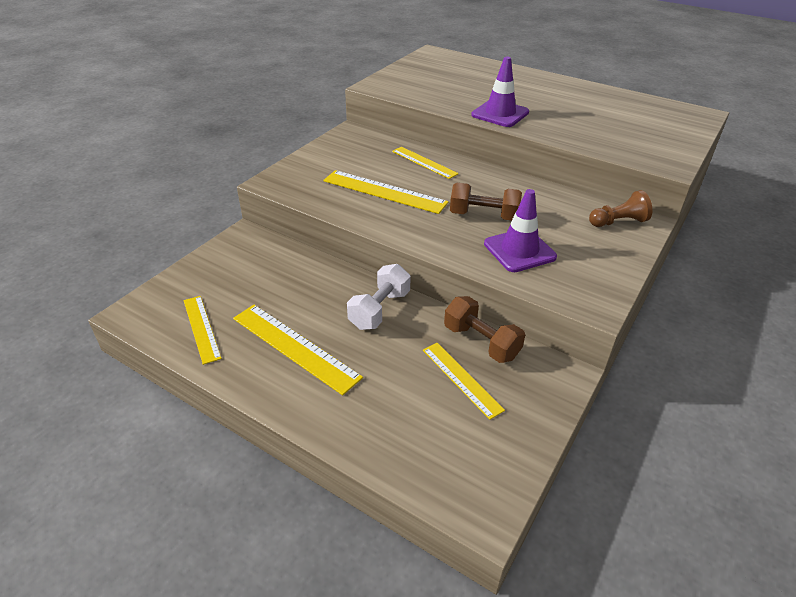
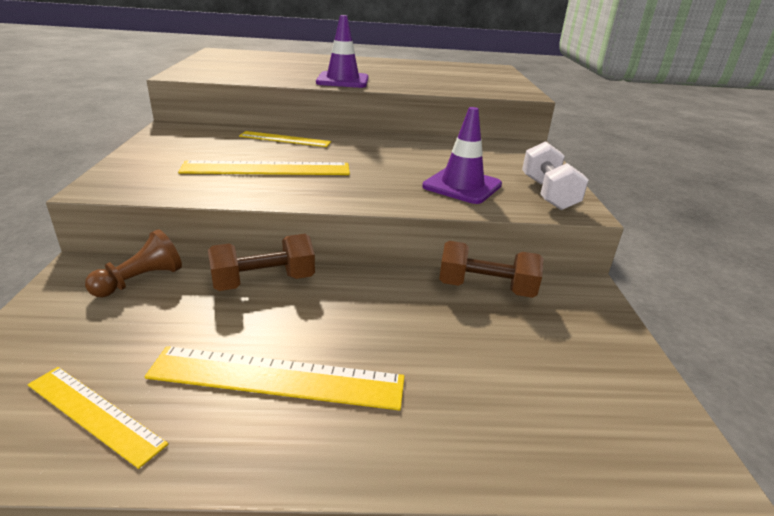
camera: 35 degrees left, 10 degrees down
white dumbbell [347,264,411,330] -> white dumbbell moved to [522,141,589,210]
yellow ruler [423,343,505,420] -> none
brown dumbbell [450,183,522,220] -> brown dumbbell moved to [208,234,315,291]
brown pawn [589,190,652,227] -> brown pawn moved to [85,229,182,297]

